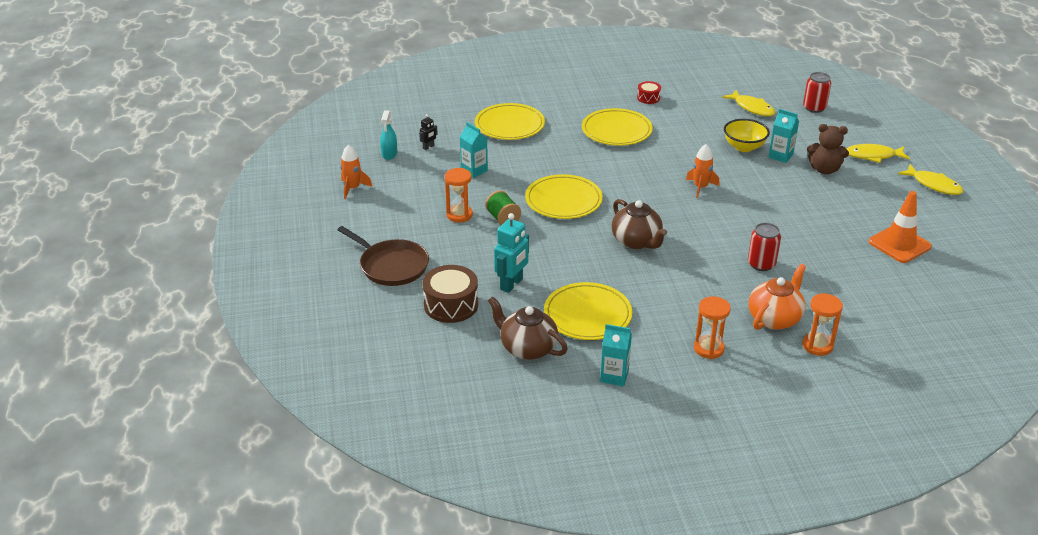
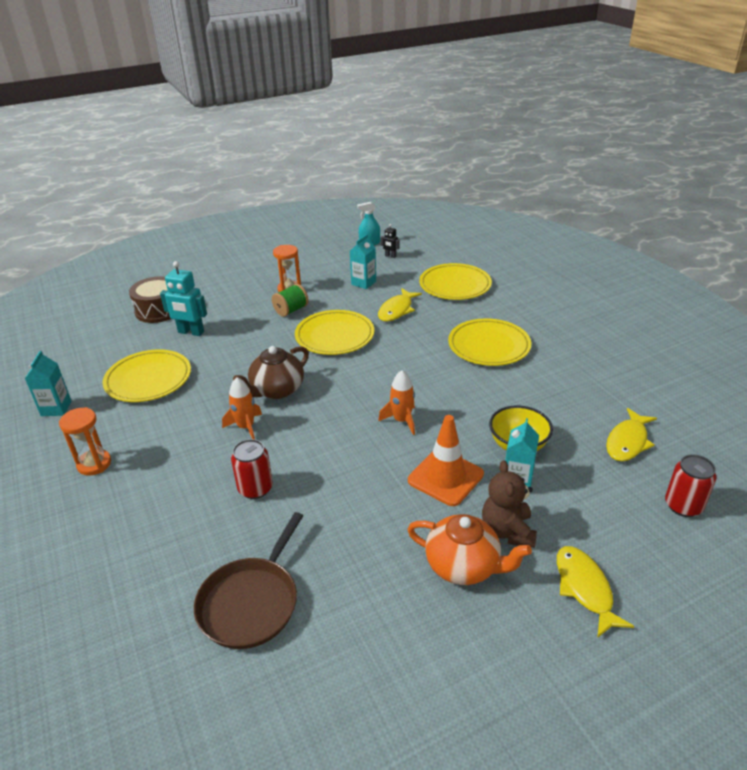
camera: 75 degrees right, 0 degrees up
brown pan [338,226,429,286] -> brown pan moved to [194,512,303,649]
orange rocket [340,145,372,199] -> orange rocket moved to [222,377,262,439]
brown teapot [488,296,568,360] -> none
red drum [637,81,661,104] -> none
orange teapot [748,264,806,330] -> orange teapot moved to [407,514,532,585]
orange hourglass [802,293,843,356] -> none
orange traffic cone [868,191,932,263] -> orange traffic cone moved to [408,415,484,506]
yellow fish [898,164,963,195] -> yellow fish moved to [378,288,422,322]

